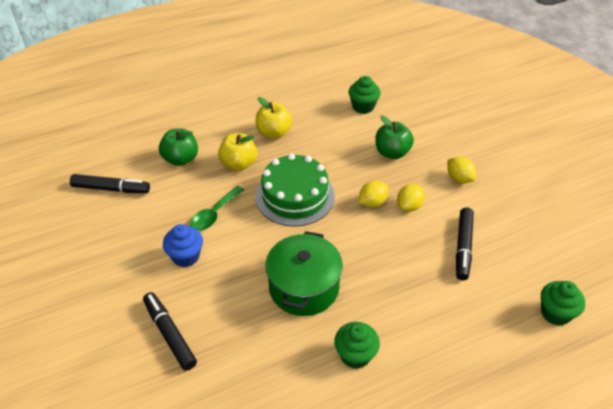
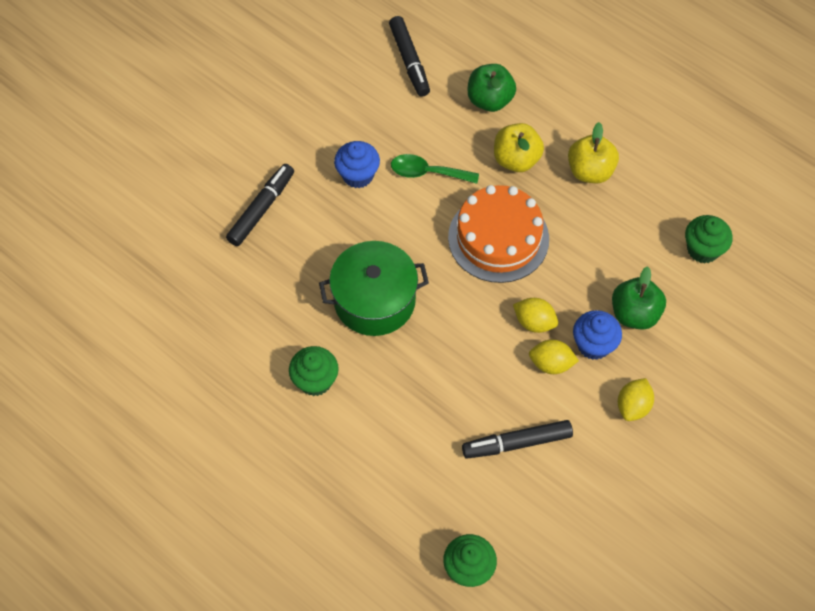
camera: 65 degrees right, 15 degrees up
green cake [256,153,335,227] -> orange cake [448,185,549,283]
none -> blue cupcake [573,310,622,360]

